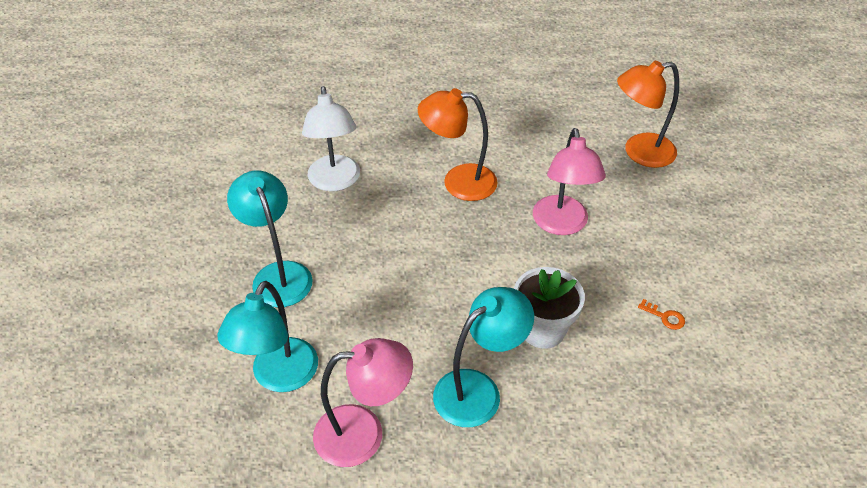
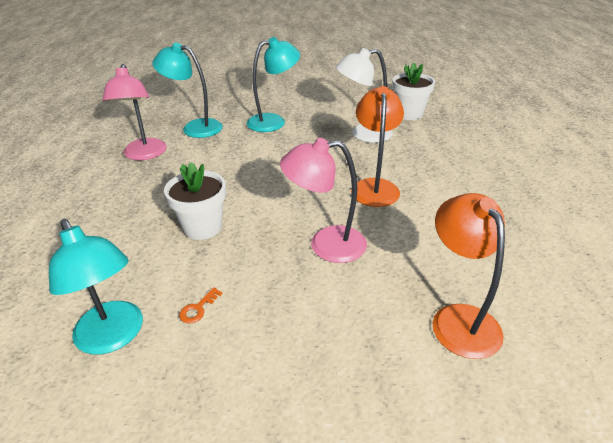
camera: 90 degrees right, 10 degrees down
turquoise lamp [433,287,534,427] -> turquoise lamp moved to [49,219,143,355]
none -> white flower pot [392,63,435,120]

